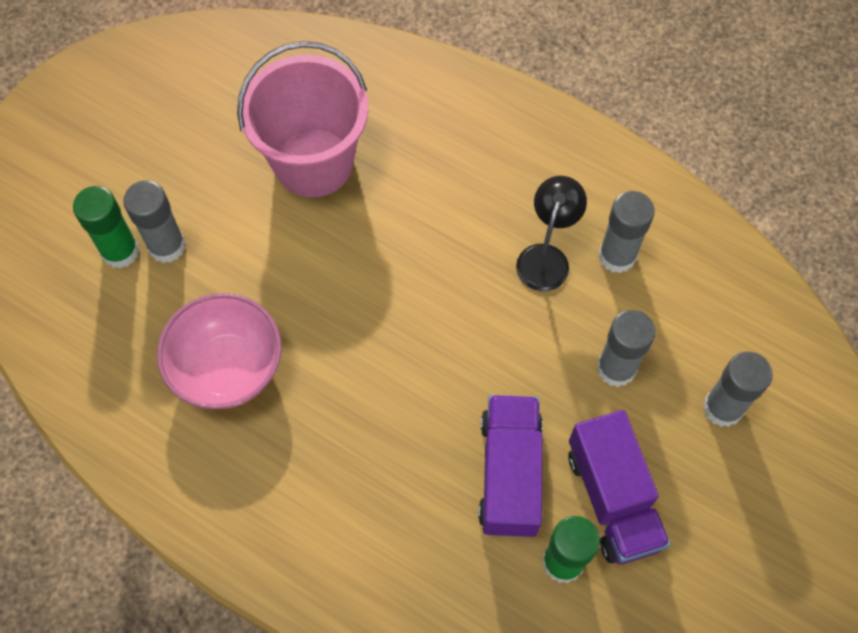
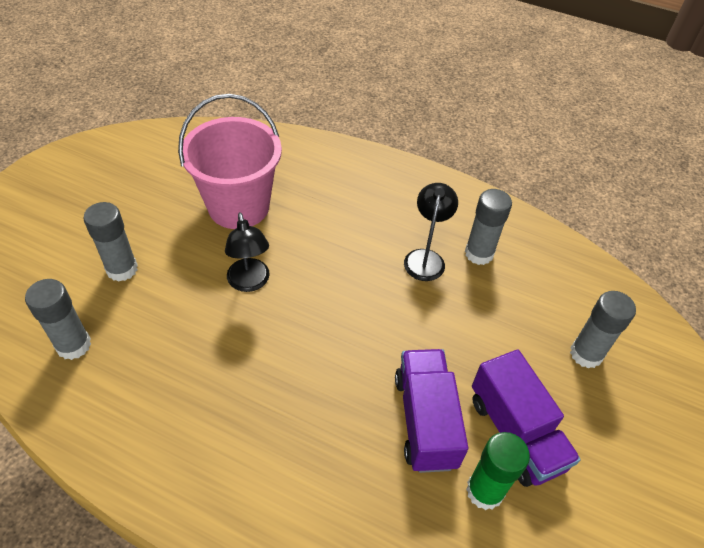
camera: 10 degrees left, 15 degrees down
green glue stick [73,186,139,269] -> none
pink bowl [157,293,282,409] -> none
grey glue stick [597,310,655,387] -> grey glue stick moved to [25,279,91,360]
none -> black lamp [225,212,270,292]

